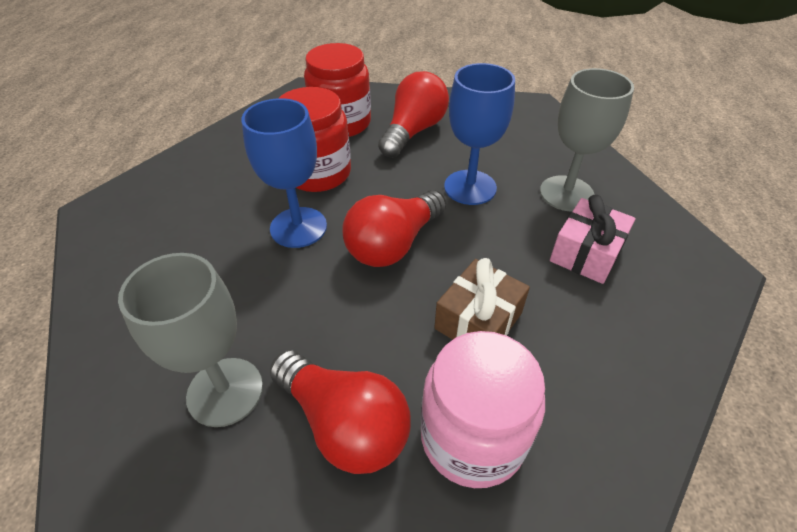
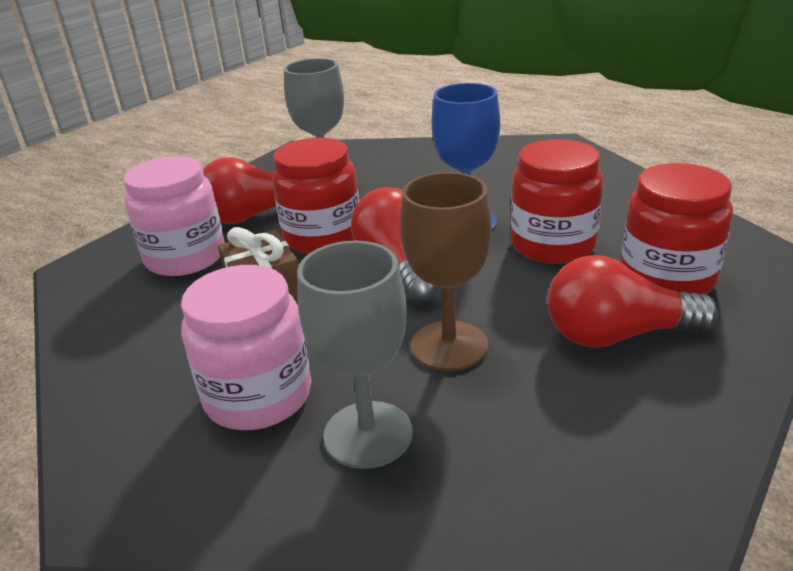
camera: 120 degrees right, 15 degrees down
red light bulb [378,71,449,158] -> red light bulb turned 120 degrees clockwise [547,255,719,348]
blue goblet [444,63,515,205] -> brown goblet [400,172,492,371]
pink gift [550,195,636,284] -> pink jar [181,265,311,430]
none -> red jar [272,138,359,254]

